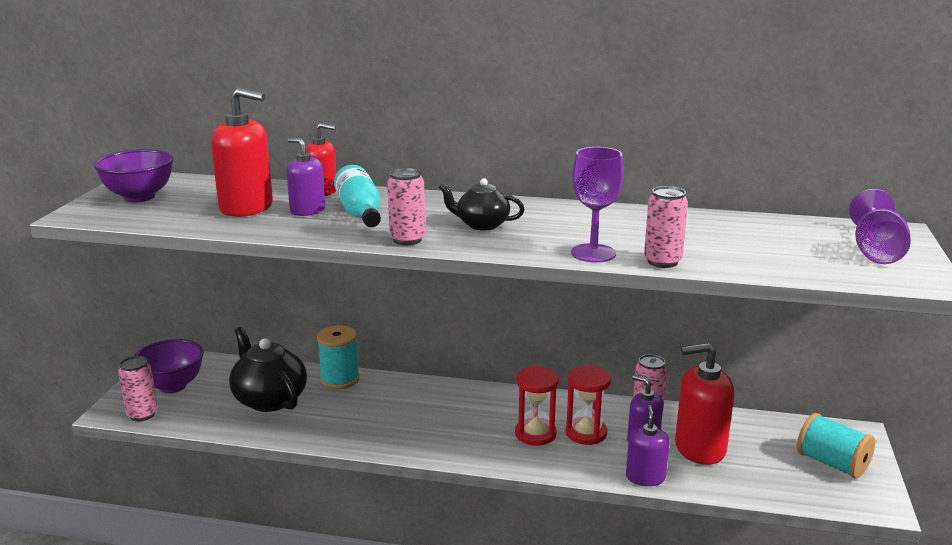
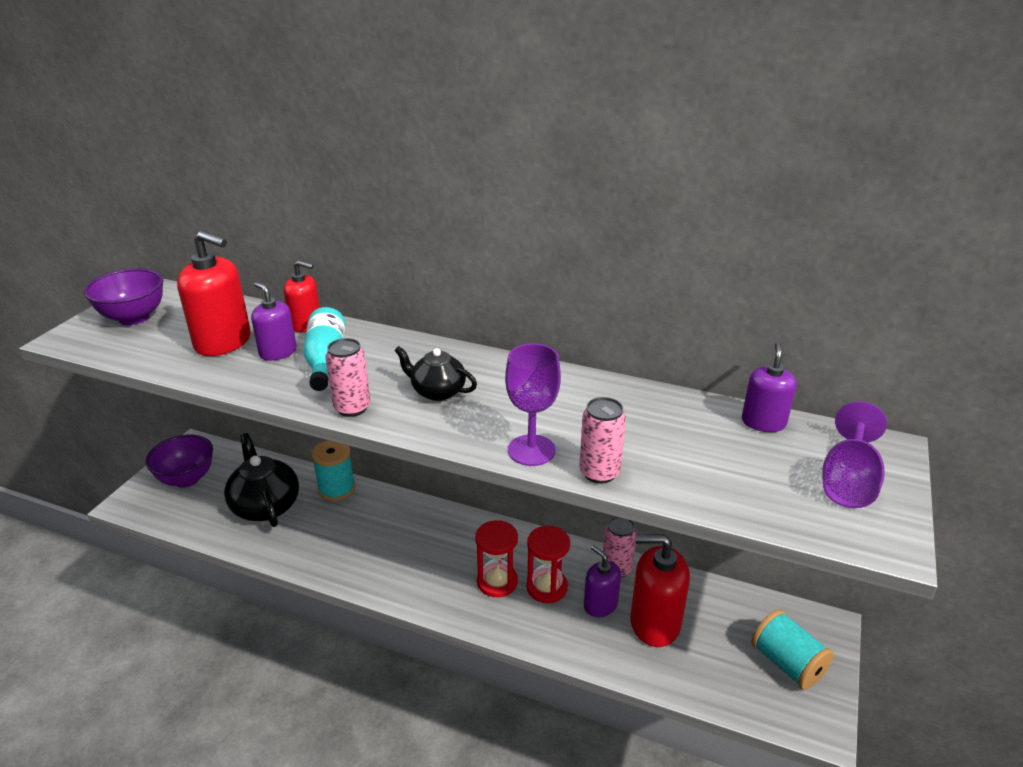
camera: 10 degrees right, 10 degrees up
pink can [118,356,158,421] -> none
purple soap dispenser [626,405,670,486] -> purple soap dispenser moved to [742,342,797,432]

